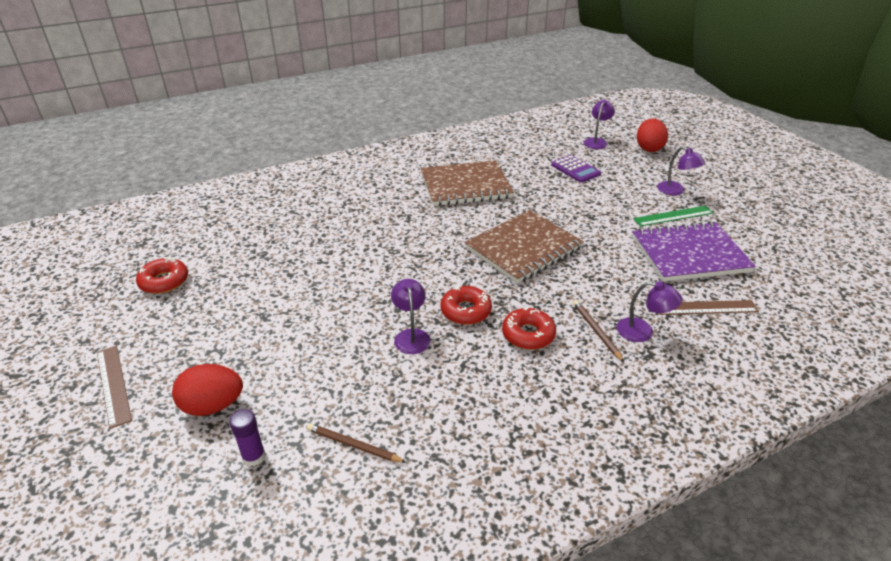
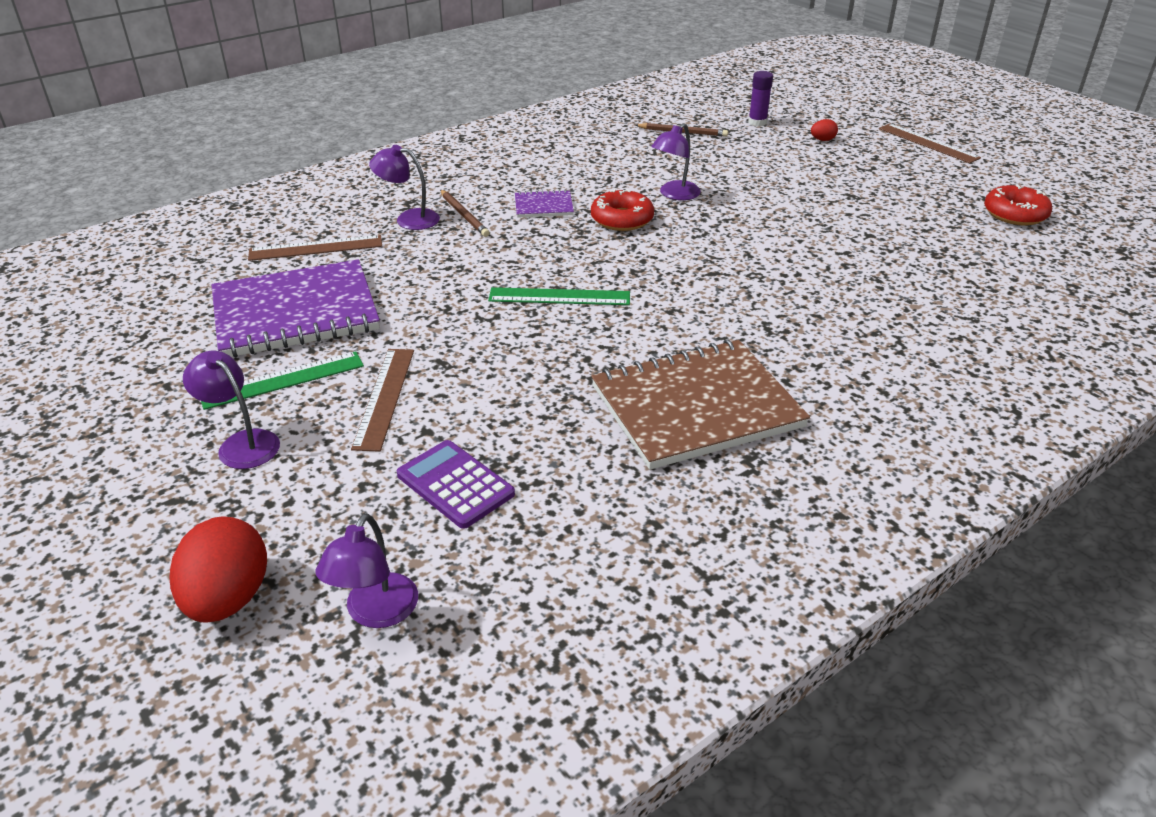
camera: 170 degrees right, 0 degrees up
red egg [172,364,243,416] -> red egg [811,119,838,141], size x0.46
purple lamp [391,279,431,354] -> purple lamp turned 60 degrees clockwise [651,123,701,200]
brown notebook [464,210,584,283] -> green ruler [488,287,630,305]
red donut [502,307,556,350] -> purple notebook [515,190,574,218]
none -> brown ruler [351,349,414,452]

